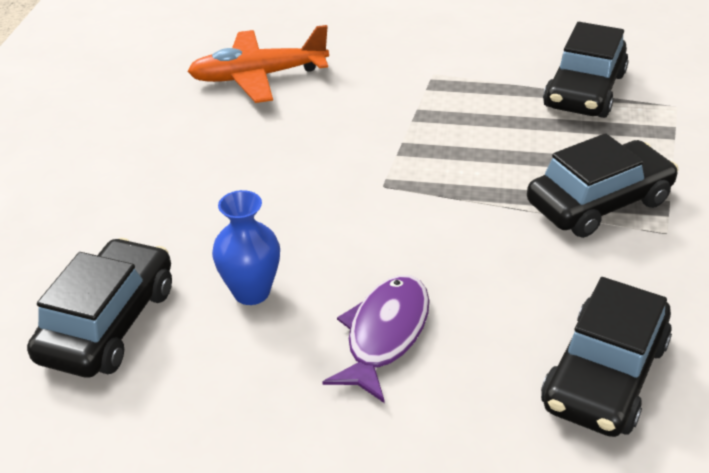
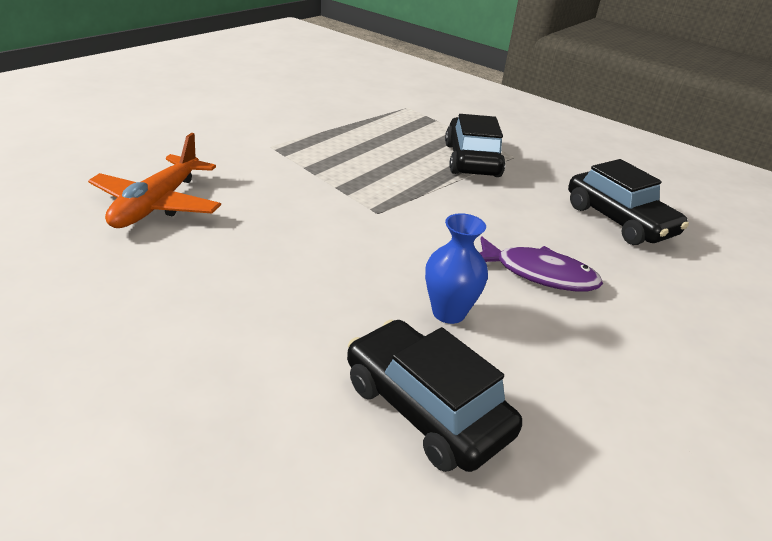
camera: 65 degrees left, 5 degrees down
purple fish [322,275,430,403] -> purple fish turned 150 degrees clockwise [480,237,603,291]
black car [543,22,629,118] -> none

